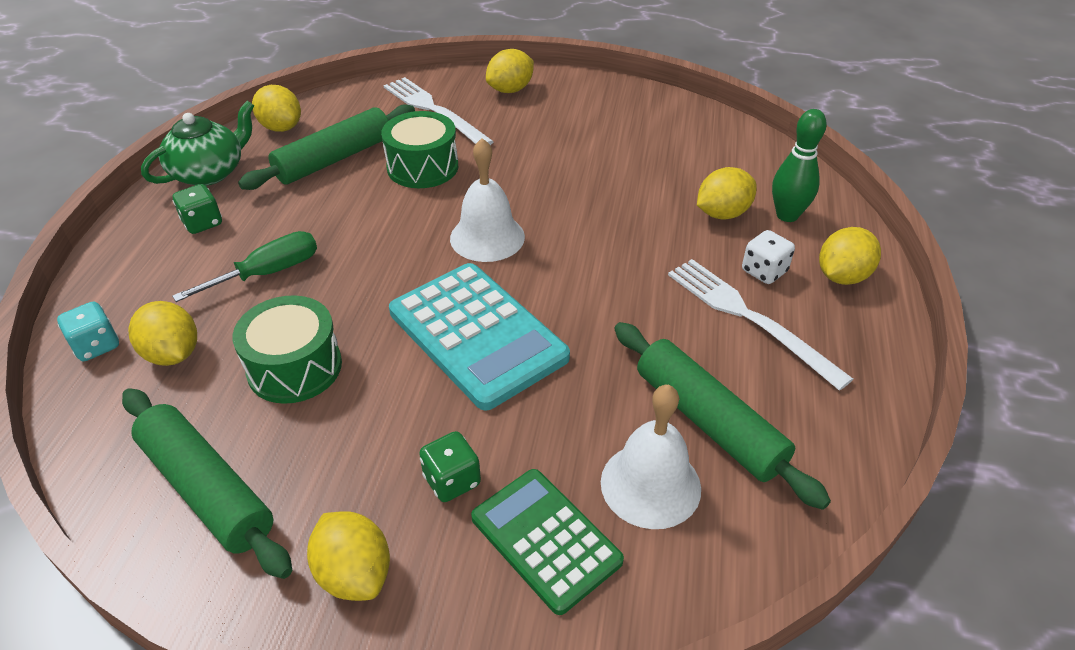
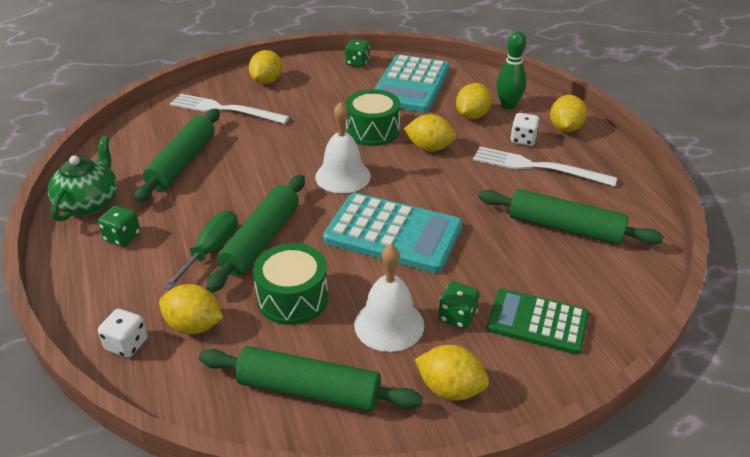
camera: 30 degrees left, 5 degrees down
turquoise dice [57,301,119,361] -> white dice [98,309,148,358]
yellow lemon [252,85,301,132] -> yellow lemon moved to [404,114,456,152]
green drum [381,111,458,188] -> green drum moved to [345,89,401,146]
white bell [601,385,701,529] -> white bell moved to [354,244,424,352]
none -> green rolling pin [206,175,305,293]
none -> green dice [345,39,370,67]
none -> turquoise calculator [374,54,450,113]

